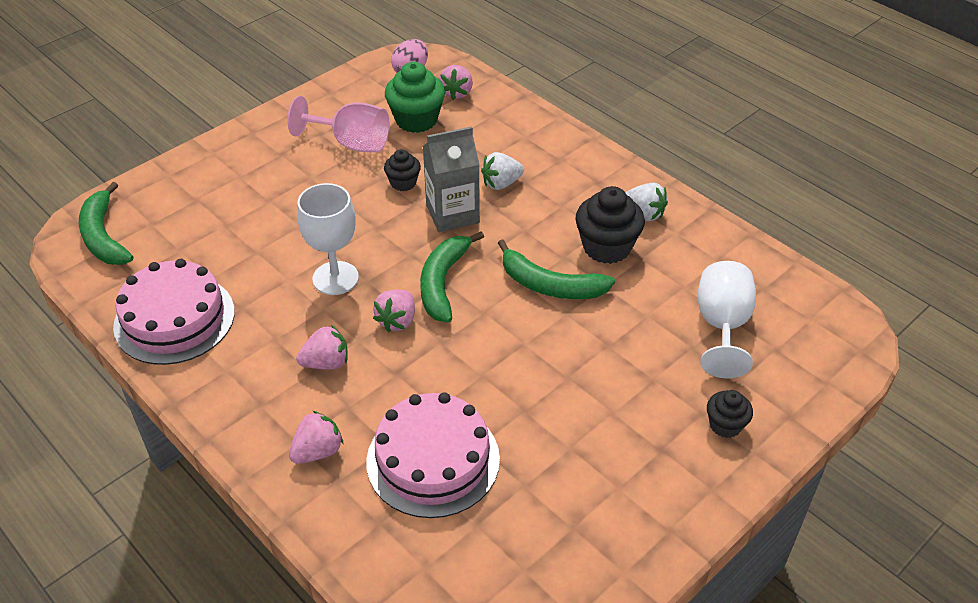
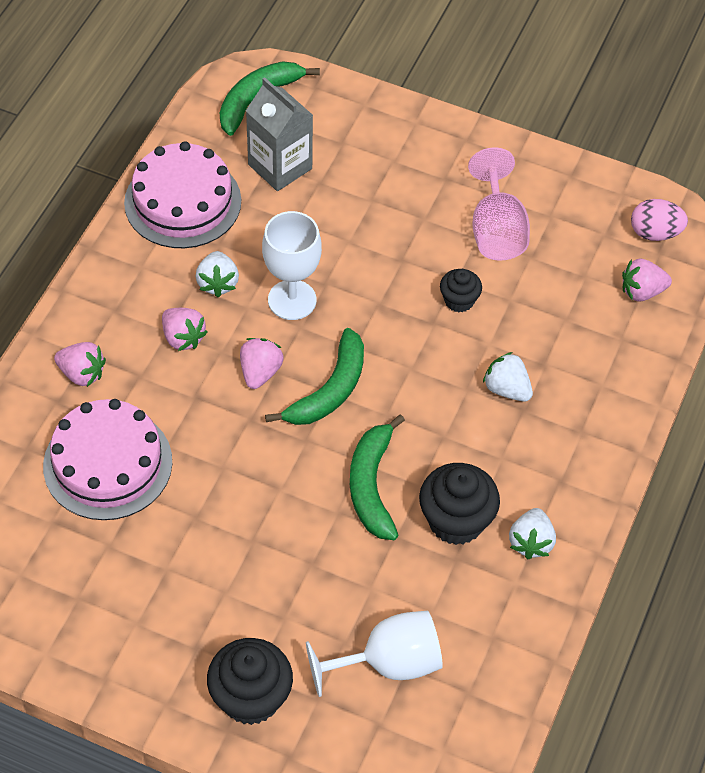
camera: 65 degrees right, 10 degrees up
pink strawberry [373,290,415,332] -> pink strawberry turned 105 degrees clockwise [240,338,284,389]
green cupcake [385,62,445,133] -> none
green banana [420,231,484,323] -> green banana turned 135 degrees clockwise [265,328,364,425]
grey carton [423,126,480,232] -> grey carton moved to [246,77,313,191]
black cupcake [707,390,753,438] -> black cupcake [207,638,293,725], size x1.74
none -> white strawberry [196,251,239,297]

